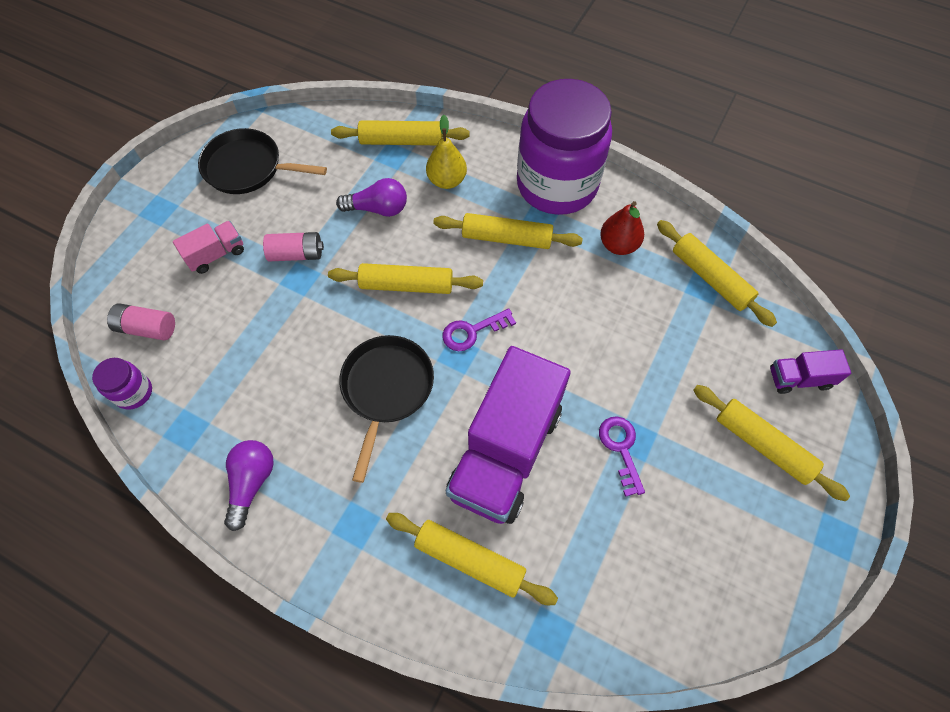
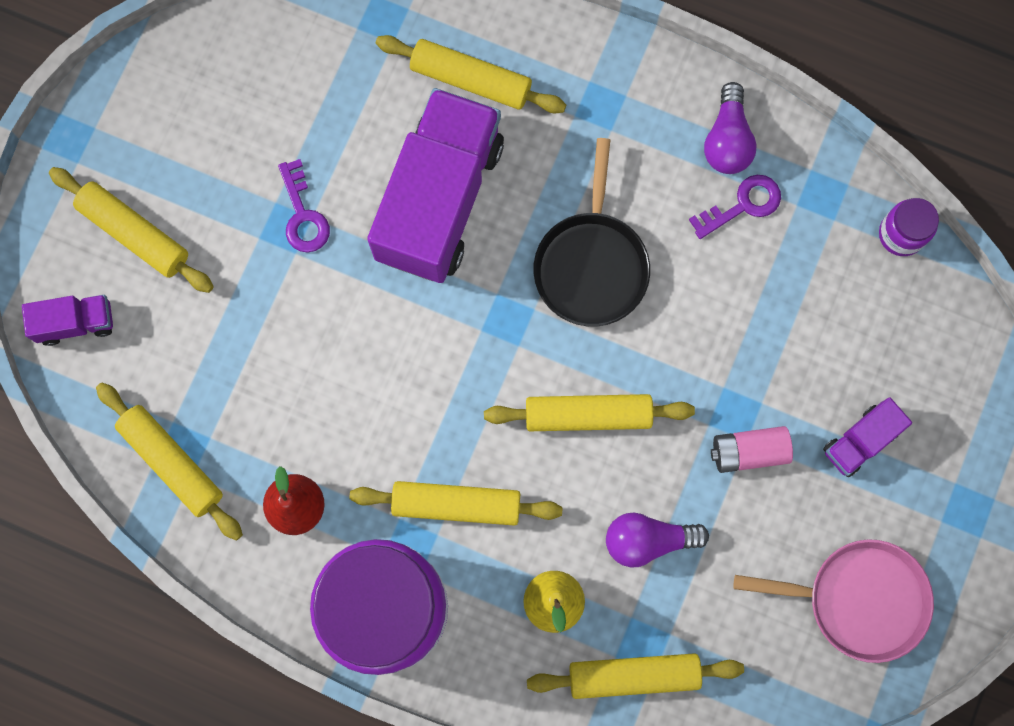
camera: 175 degrees right, 15 degrees up
pink battery [107,303,175,340] -> none
pink truck [173,221,244,274] -> purple truck [823,397,912,477]
black pan [198,128,327,194] -> pink pan [733,539,934,663]
purple key [442,308,516,351] -> purple key moved to [689,175,781,239]

